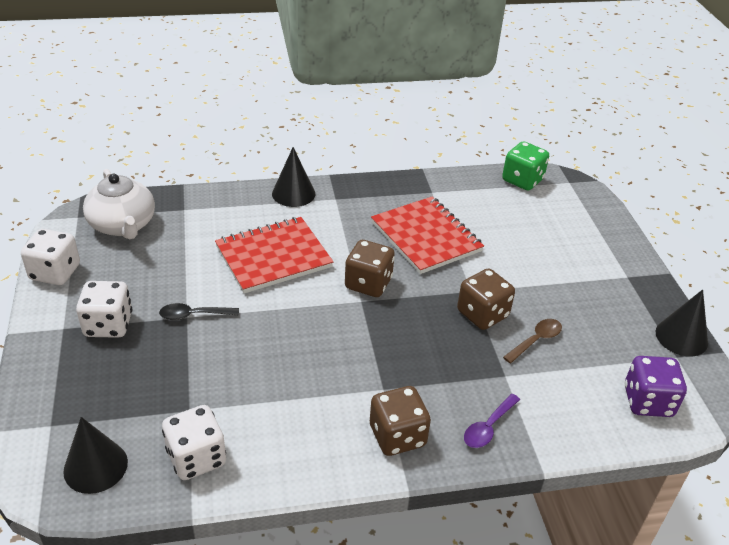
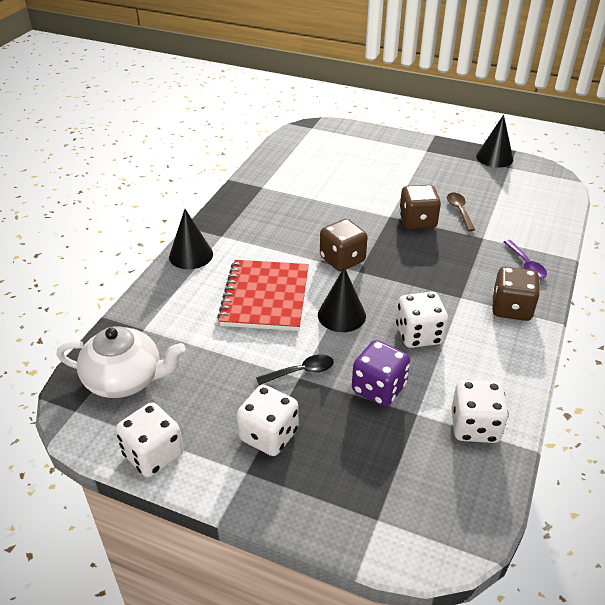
camera: 55 degrees left, 0 degrees up
black cone [63,417,128,494] -> black cone moved to [318,267,366,332]
black spoon [159,303,239,320] -> black spoon turned 135 degrees counterclockwise [256,354,334,385]
red notebook [371,196,484,274] -> none
green dice [502,141,549,191] -> none
purple dice [625,356,687,417] -> purple dice moved to [352,340,410,407]
none -> white dice [396,292,448,348]

